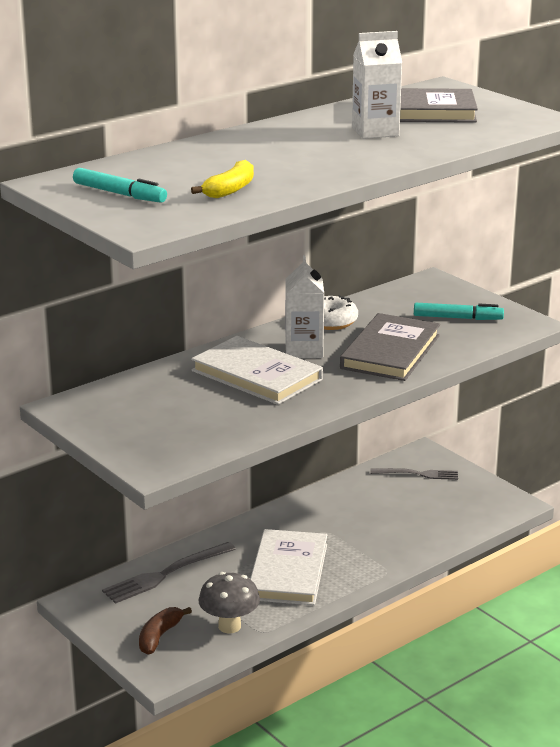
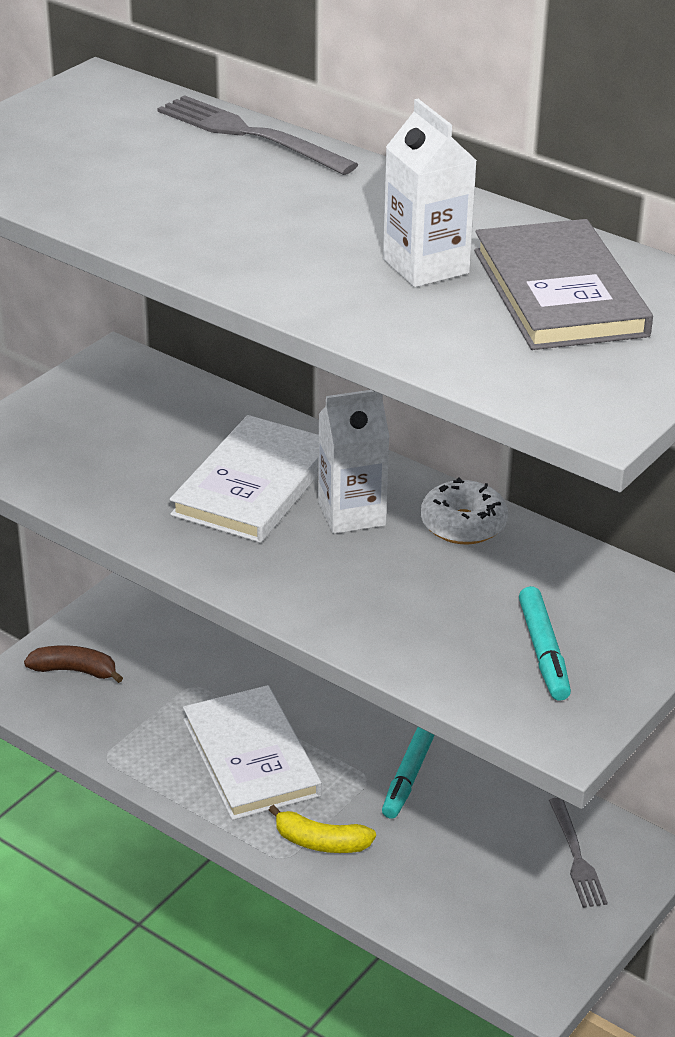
camera: 75 degrees right, 10 degrees up
turquoise marker [73,168,167,203] -> turquoise marker moved to [382,727,435,819]
grey fork [102,542,236,604] -> grey fork moved to [157,95,358,175]
yellow banana [191,160,254,198] -> yellow banana moved to [269,805,376,853]
grey mushroom [198,572,260,633] -> none
white book [250,529,327,605] -> white book turned 75 degrees clockwise [183,685,322,820]
grey book [340,313,440,381] -> none

